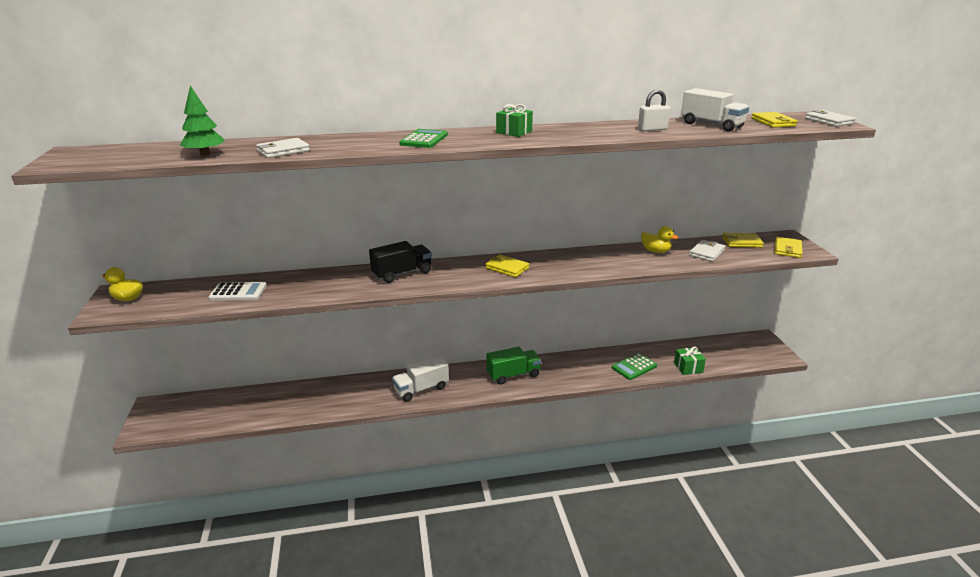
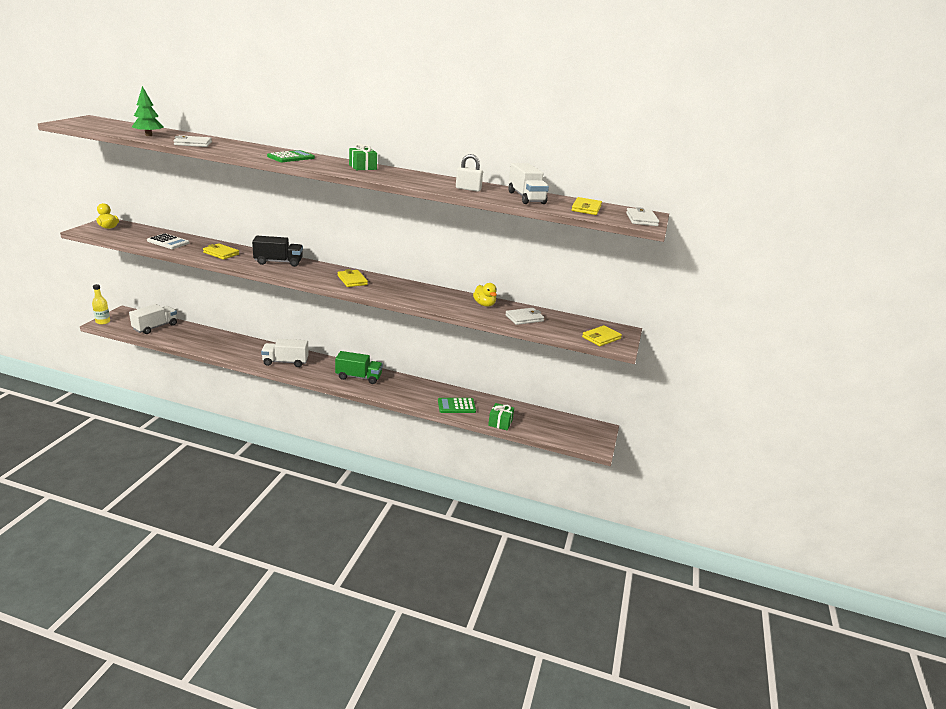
camera: 25 degrees right, 0 degrees up
yellow wallet [722,233,764,248] -> yellow wallet moved to [203,243,239,260]
none -> yellow bottle [92,284,110,325]
none -> white truck [129,304,177,334]

